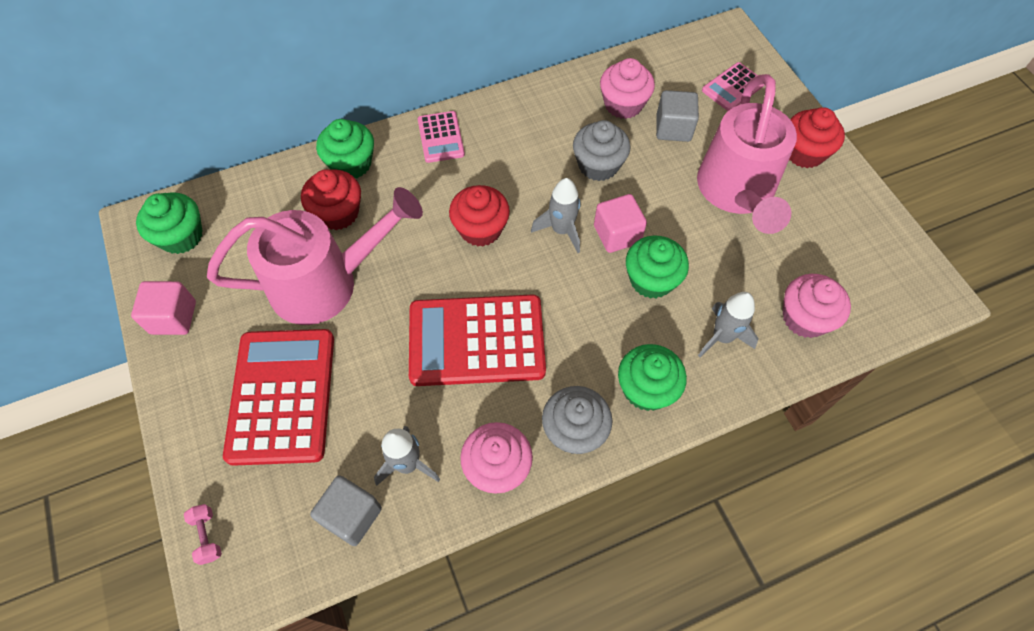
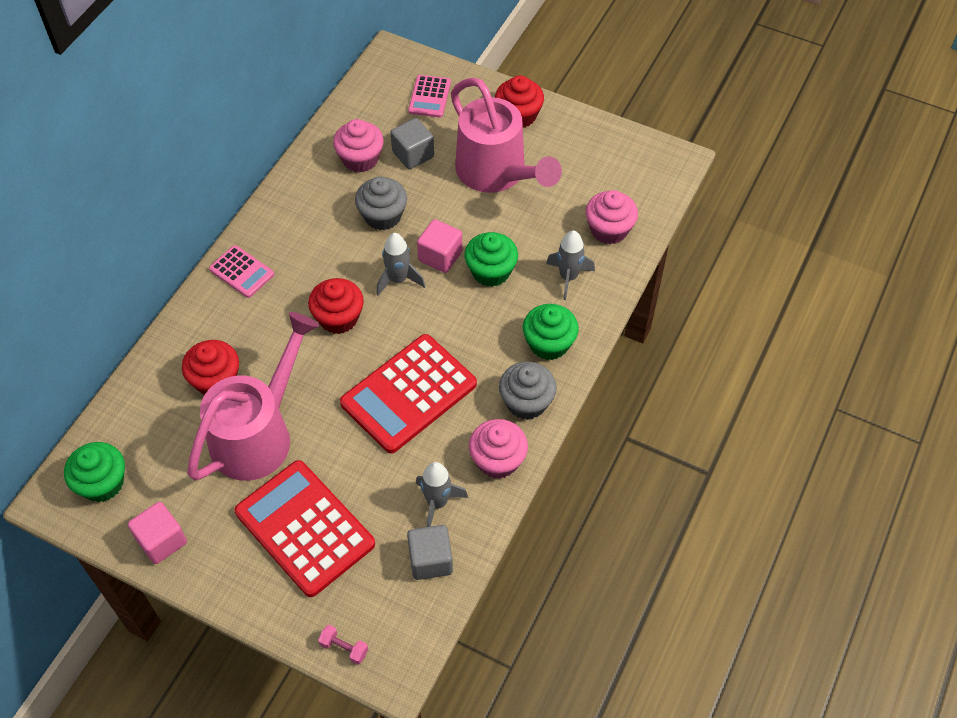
camera: 40 degrees left, 5 degrees down
green cupcake [316,119,374,178] -> none

